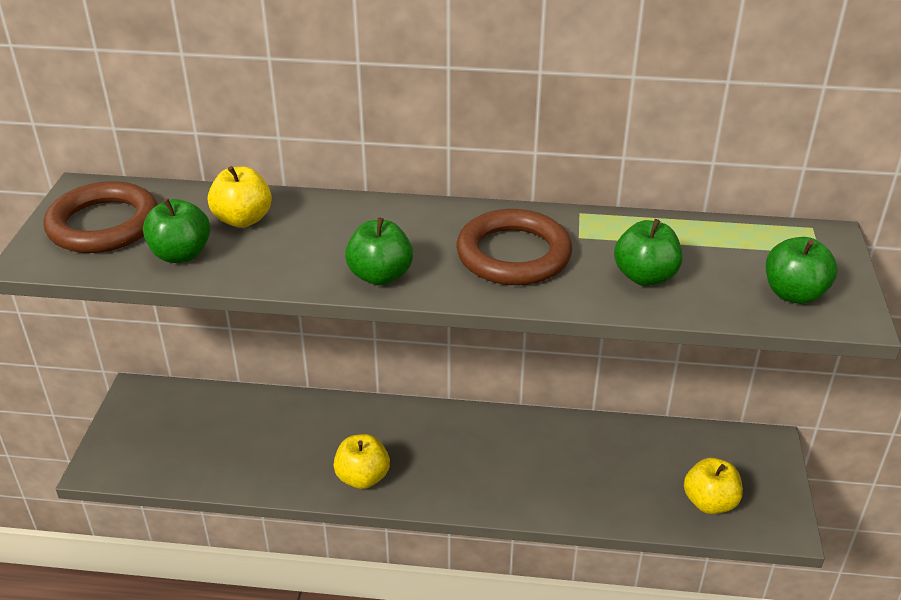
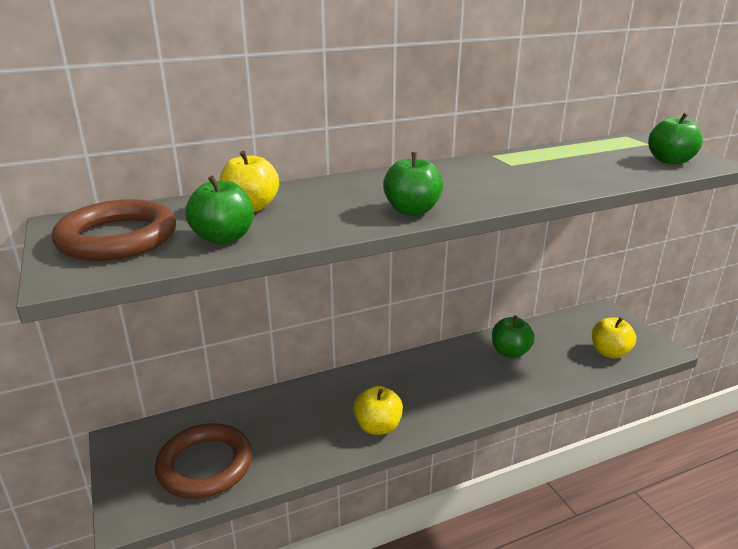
camera: 30 degrees left, 10 degrees down
brown ring [456,209,572,285] -> brown ring moved to [155,423,252,499]
green apple [614,219,682,286] -> green apple moved to [492,315,535,358]

